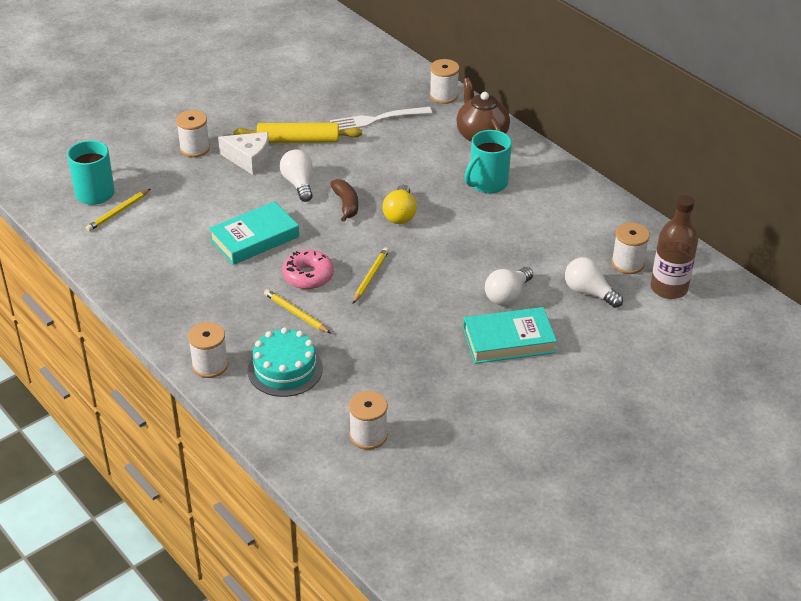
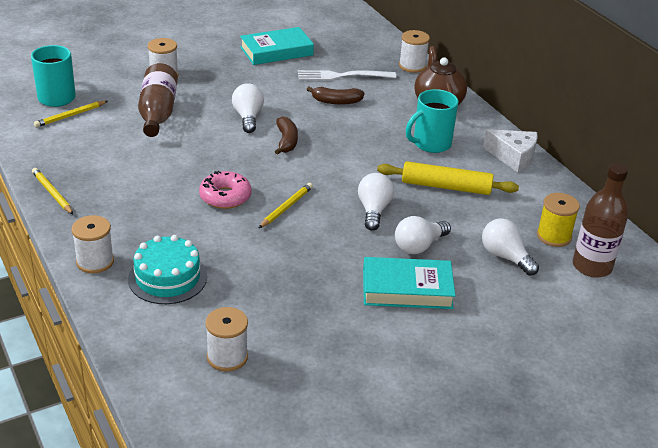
camera: 10 degrees right, 5 degrees down
turquoise book [209,201,299,265] -> turquoise book moved to [240,27,314,65]
white cheese [218,132,269,175] -> white cheese moved to [483,129,538,172]
yellow rolling pin [233,123,362,143] -> yellow rolling pin moved to [377,161,519,195]
yellow pencil [264,289,331,333] -> yellow pencil moved to [32,168,73,214]
yellow light bulb [382,185,417,224] -> none
white spool [611,222,650,274] -> yellow spool [537,193,580,247]
none -> brown bottle [138,63,178,137]
none -> brown banana [306,87,364,105]
none -> white light bulb [358,173,394,231]

